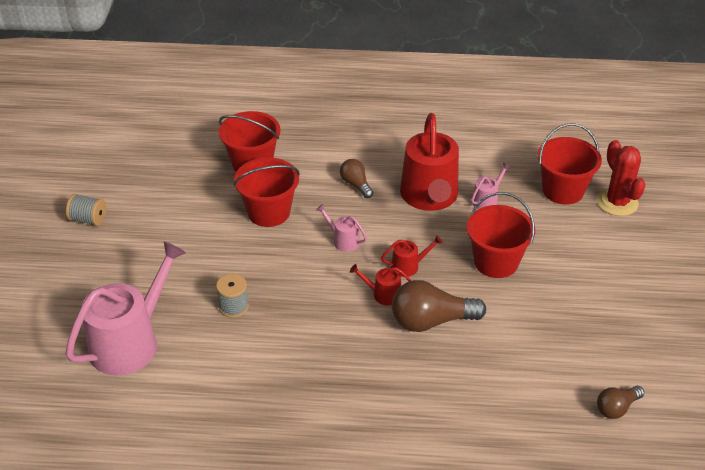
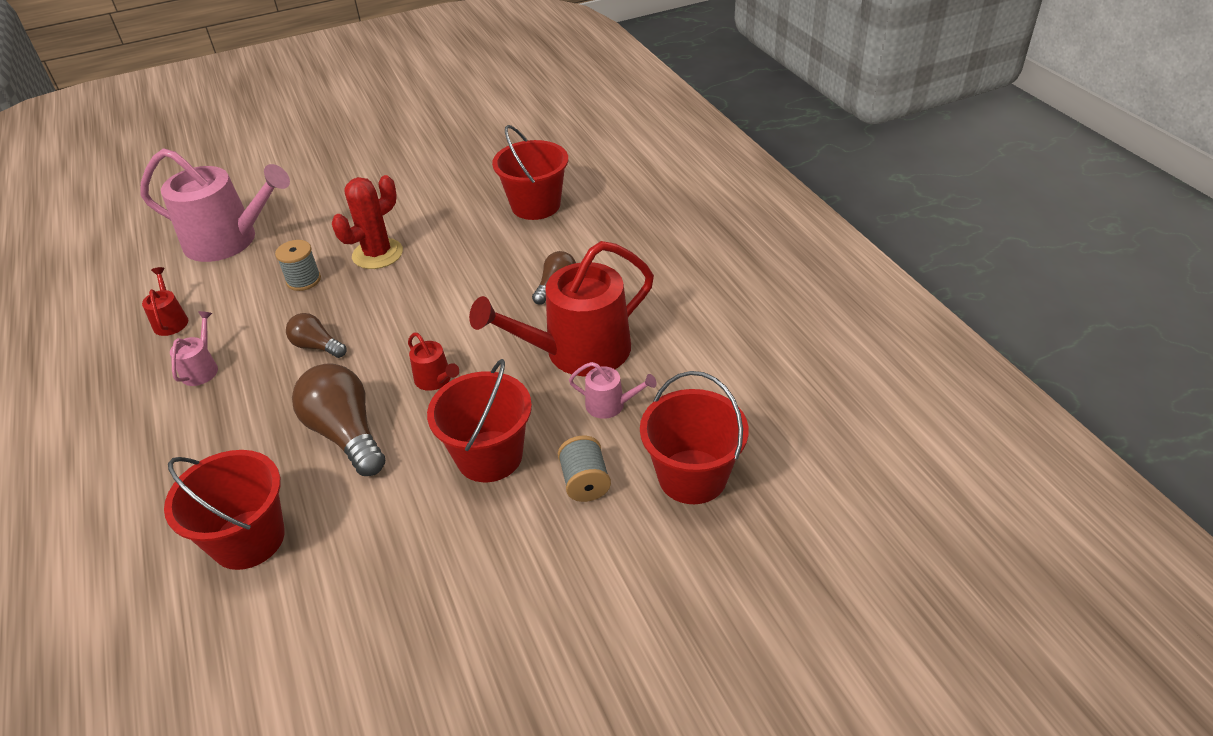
camera: 65 degrees right, 0 degrees up
grey spool [66,194,106,226] -> grey spool moved to [558,436,611,502]
red bucket [233,158,300,227] -> red bucket moved to [164,450,285,570]
pink watering can [316,204,367,252] -> pink watering can moved to [170,311,218,386]
red watering can [350,264,412,306] -> red watering can moved to [142,267,188,336]
red cactus [597,140,646,216] -> red cactus moved to [332,175,403,269]
brown light bulb [597,386,644,419] -> brown light bulb moved to [286,313,346,358]

